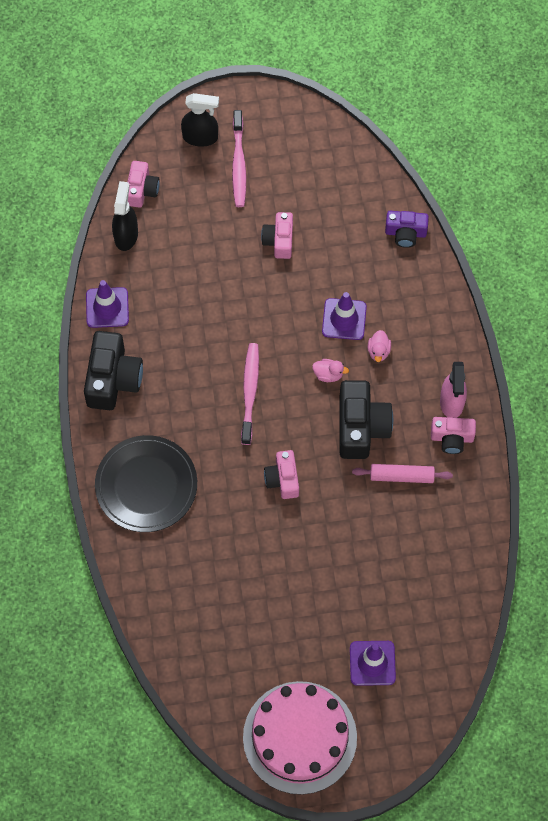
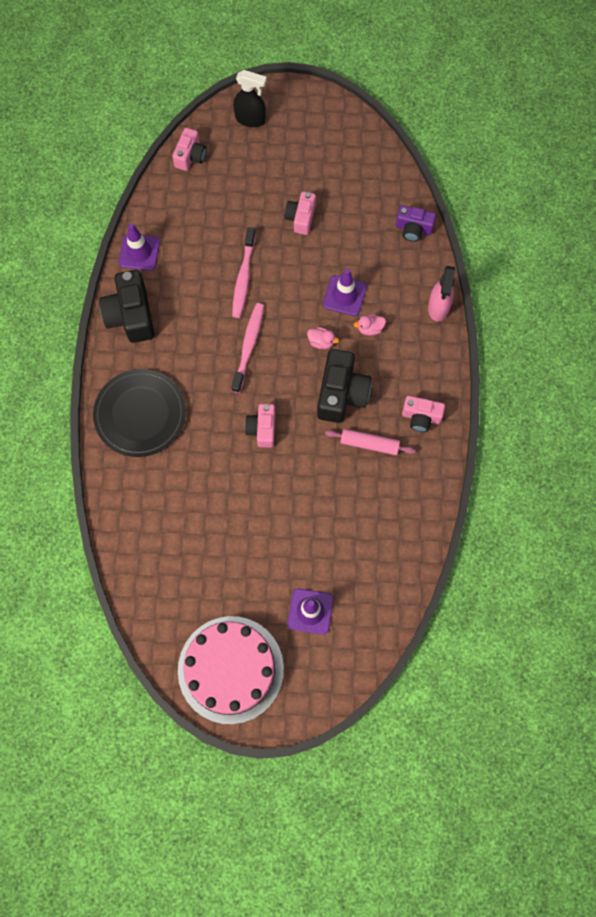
camera: 10 degrees right, 5 degrees up
black camera [84,331,143,410] -> black camera turned 150 degrees clockwise [99,270,154,343]
black spray bottle [112,181,138,251] -> none
pink toothbrush [232,110,246,207] -> pink toothbrush moved to [232,227,256,318]
pink duck [368,330,391,362] -> pink duck turned 60 degrees clockwise [353,314,386,336]
pink spray bottle [440,362,467,418] -> pink spray bottle moved to [428,266,455,321]

